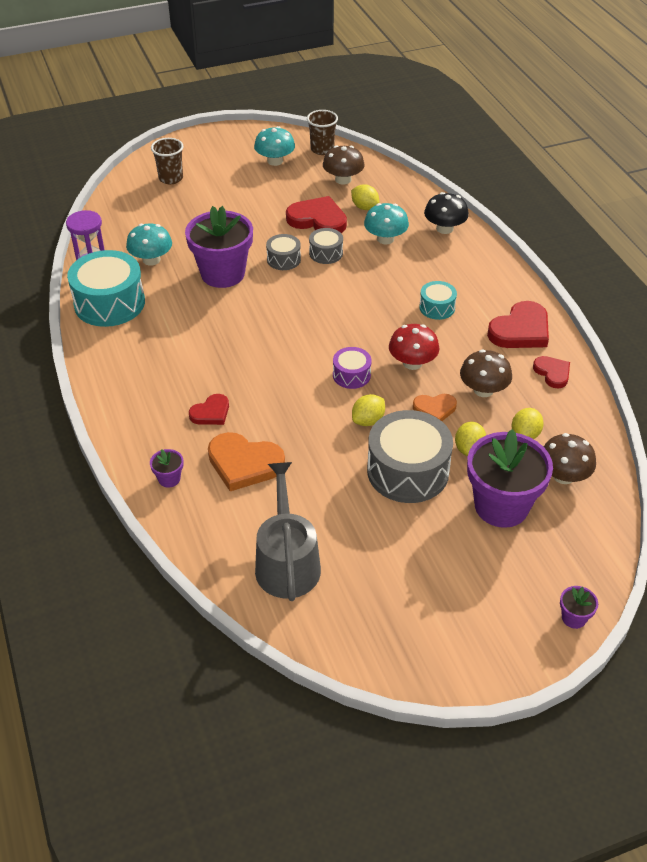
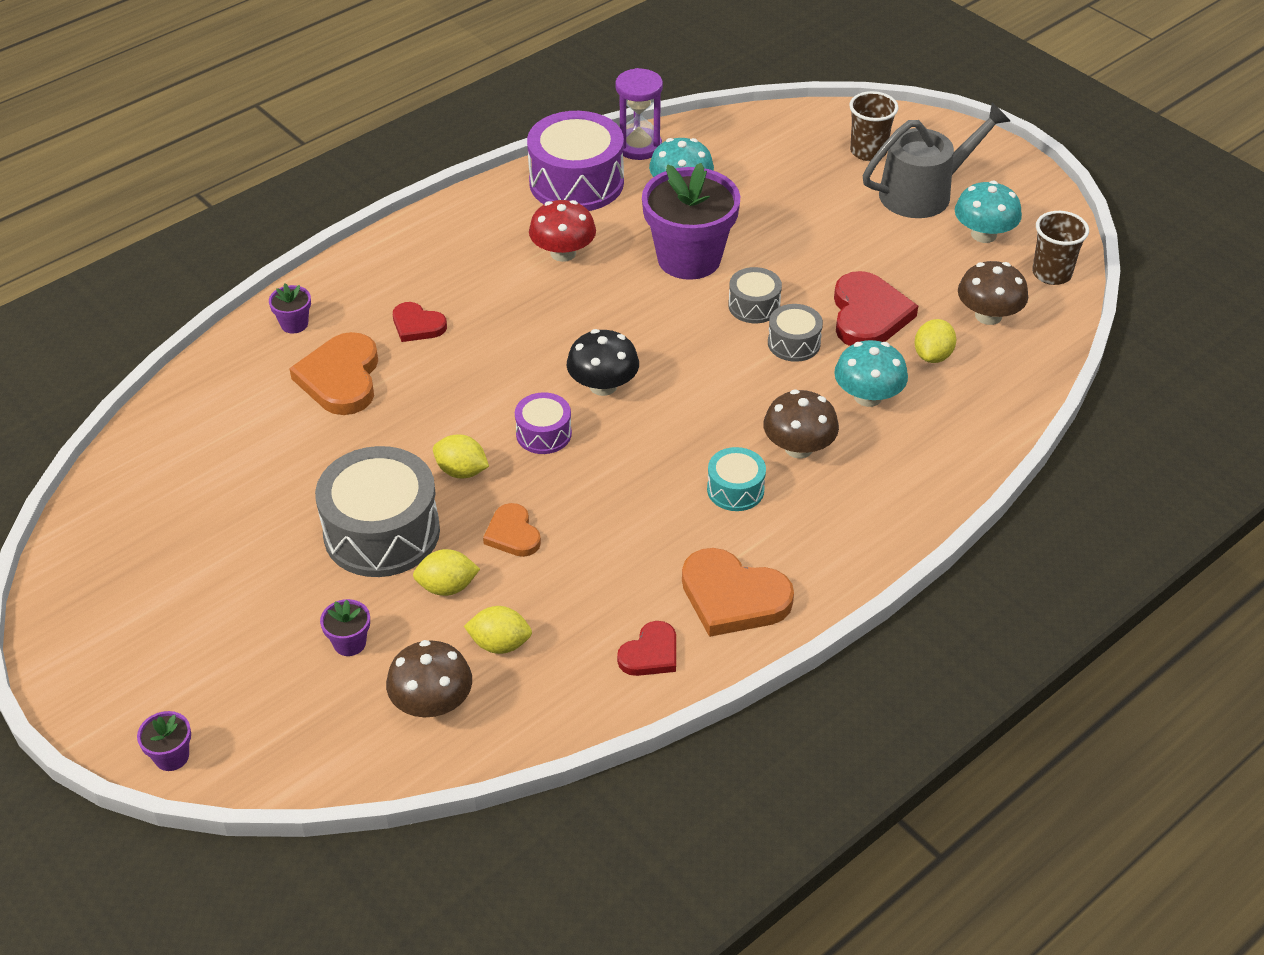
camera: 70 degrees right, 0 degrees up
turquoise drum [67,250,145,327] -> purple drum [527,111,624,211]
grey watering can [255,462,321,601] -> grey watering can moved to [863,103,1010,218]
red mushroom [389,324,439,370] -> red mushroom moved to [529,200,596,262]
black mushroom [424,192,469,234] -> black mushroom moved to [567,329,639,396]
brown mushroom [460,350,512,397] -> brown mushroom moved to [763,390,839,458]
purple flower pot [467,429,553,528] -> purple flower pot [320,599,370,656], size x0.42
red heart [487,301,549,348] -> orange heart [682,548,794,637]

